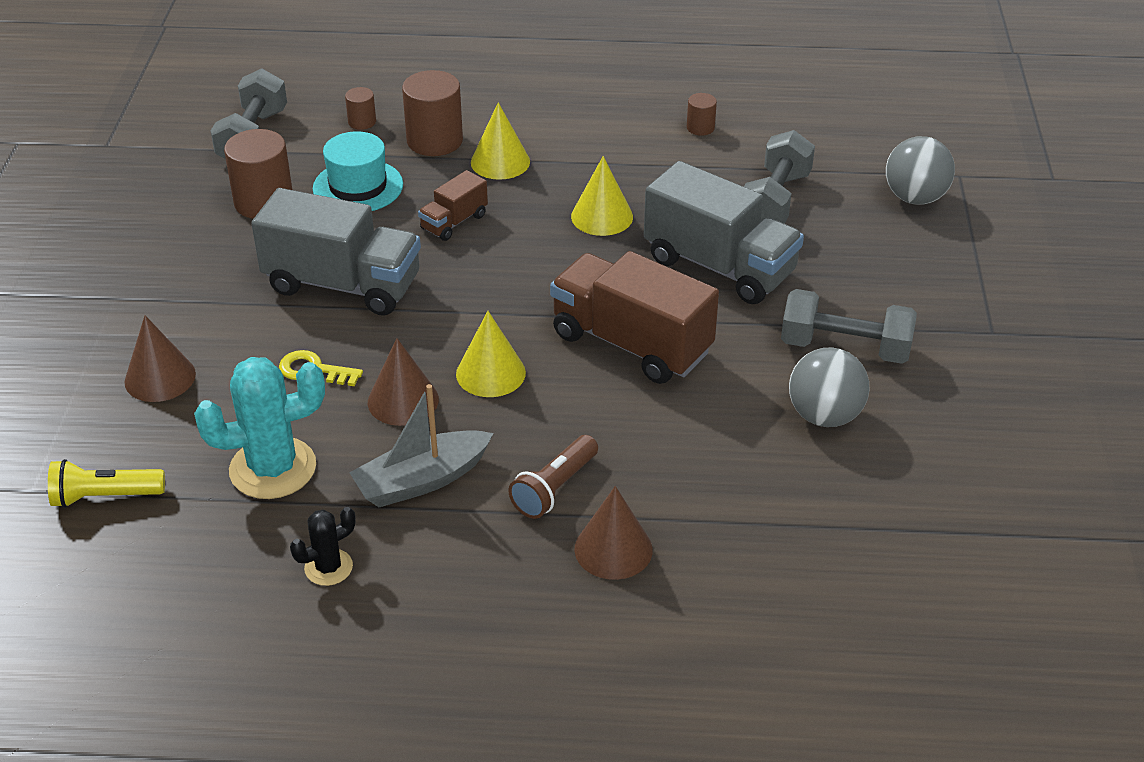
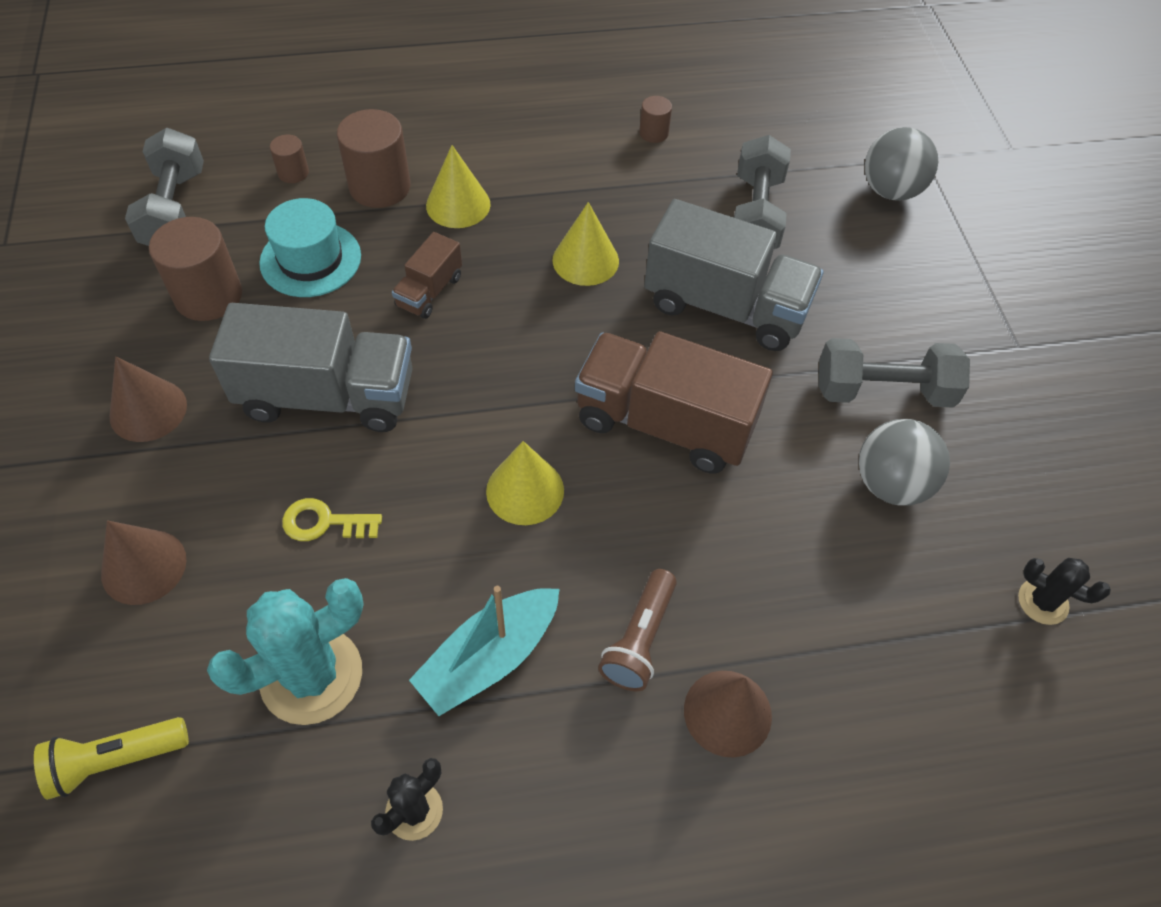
camera: 15 degrees left, 15 degrees up
grey boat [349,384,493,507] -> turquoise boat [409,586,560,716]
brown cone [368,338,439,426] -> brown cone moved to [110,356,187,442]
none -> black cactus [1018,558,1111,625]

